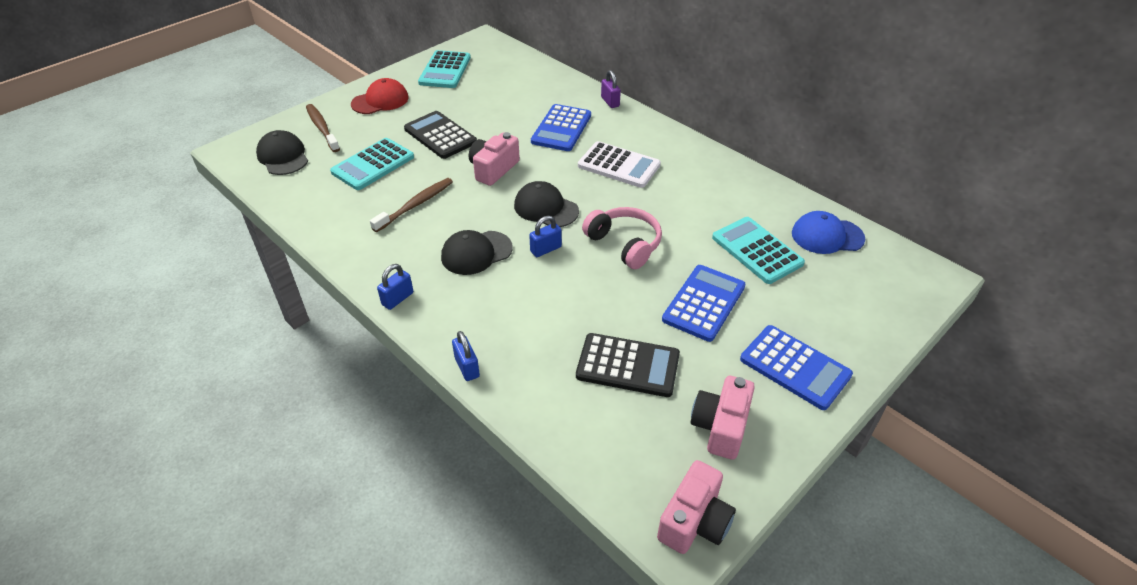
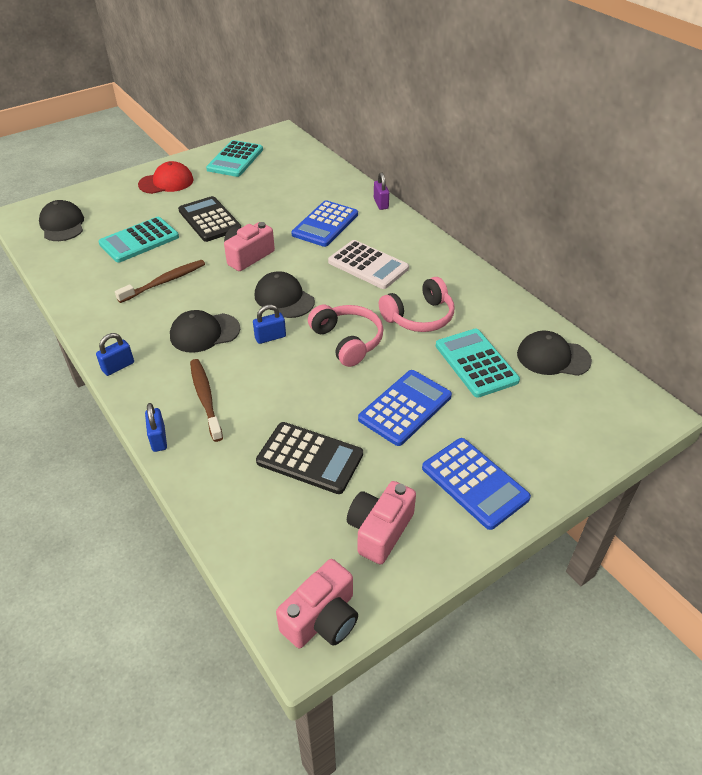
camera: 10 degrees right, 0 degrees up
brown toothbrush [306,104,340,152] -> brown toothbrush moved to [190,359,223,442]
blue cap [792,211,866,254] -> black cap [517,331,592,376]
none -> pink headphones [379,277,454,332]

